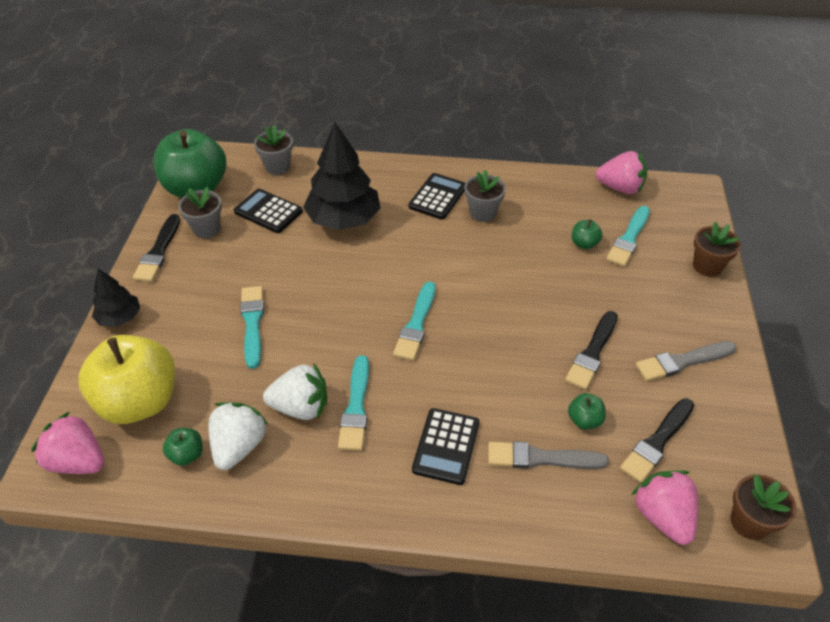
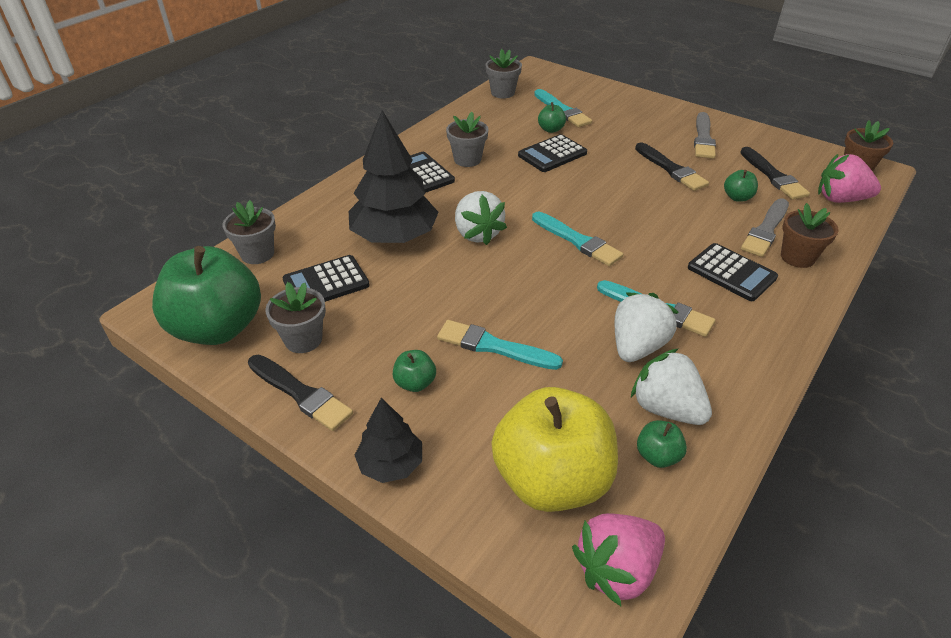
camera: 60 degrees left, 5 degrees down
pink strawberry [595,151,647,194] -> grey flower pot [486,49,522,98]
brown flower pot [693,222,741,277] -> brown flower pot moved to [781,203,839,268]
none -> green apple [393,350,436,392]
none -> white strawberry [455,191,507,245]
none -> black calculator [518,134,587,172]

